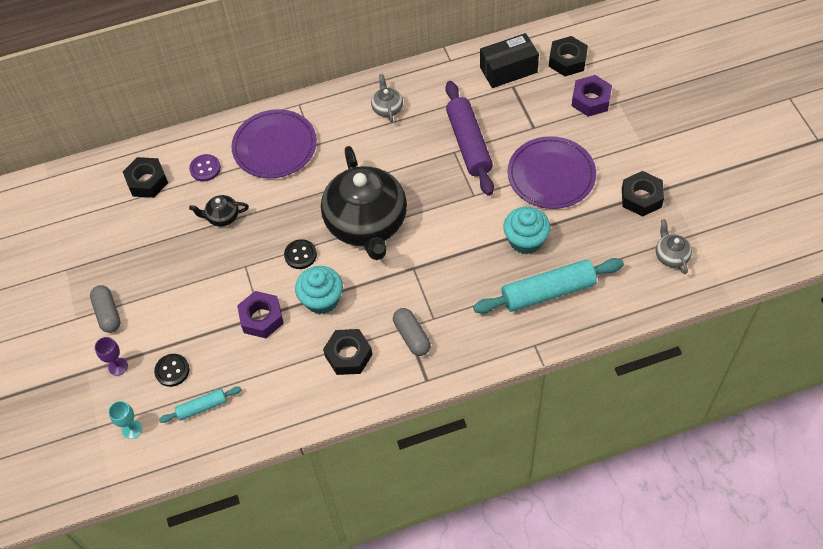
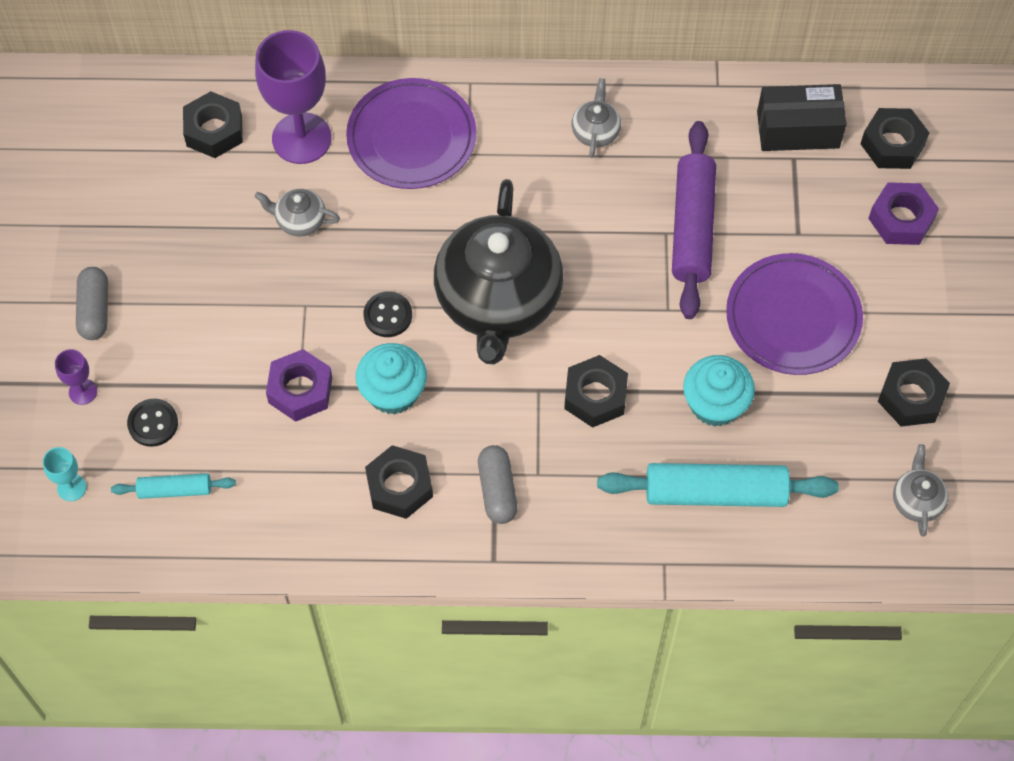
camera: 15 degrees right, 5 degrees up
purple button [189,154,221,181] -> purple goblet [255,30,332,164]
black teapot [189,195,249,227] -> grey teapot [255,188,340,237]
none -> black nut [564,355,628,428]

